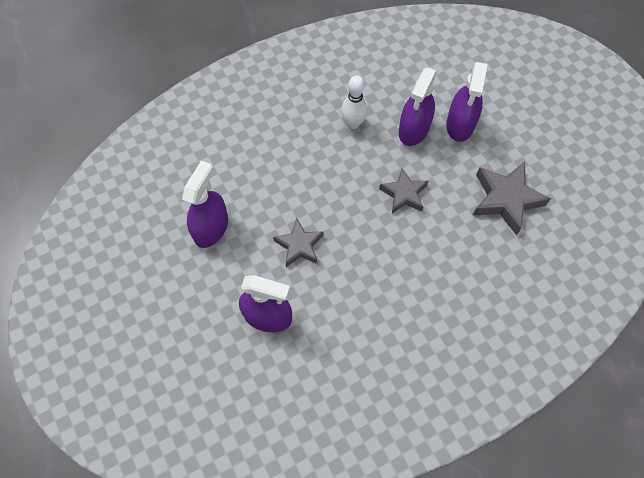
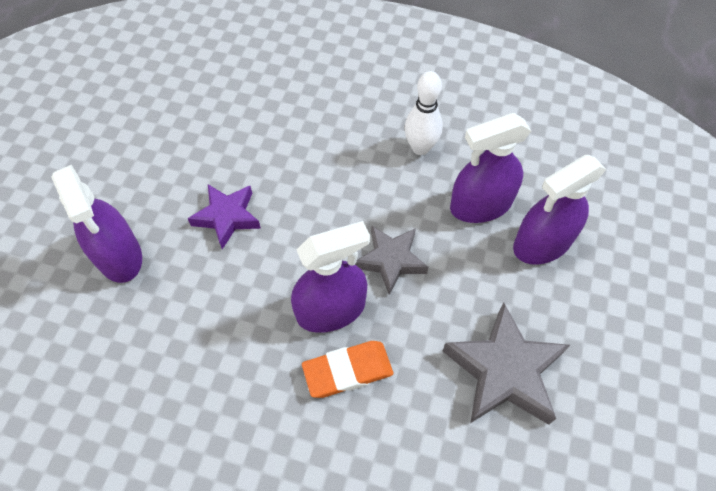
camera: 45 degrees right, 5 degrees down
purple spray bottle [182,161,228,248] -> purple spray bottle moved to [291,221,370,333]
grey star [273,218,324,267] -> purple star [187,184,261,249]
none -> orange eraser [302,341,393,398]

